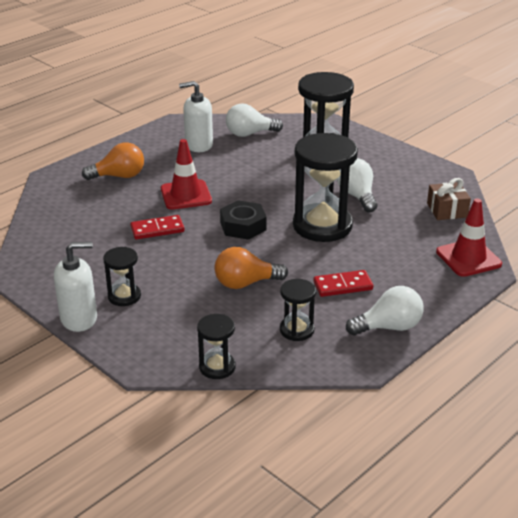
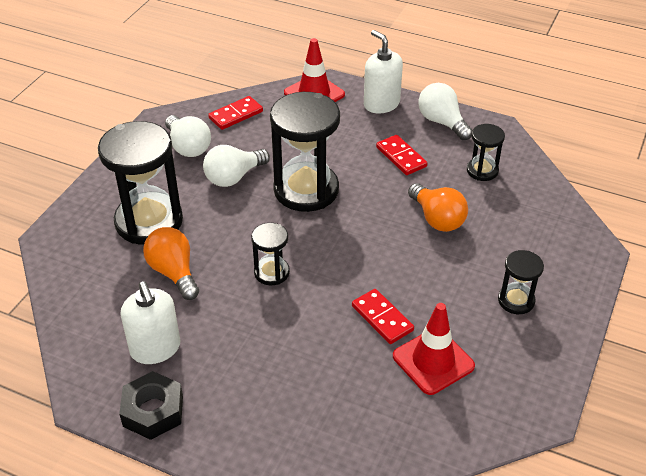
camera: 110 degrees left, 10 degrees up
white soap dispenser [54,242,97,332] -> white soap dispenser moved to [364,30,403,114]
orange light bulb [82,143,144,180] -> orange light bulb moved to [143,227,199,300]
red traffic cone [161,139,212,209] -> red traffic cone moved to [393,303,475,395]
black hourglass [197,314,236,379] -> black hourglass moved to [251,223,290,285]
black nut [220,200,266,240] -> black nut moved to [119,371,183,440]
white light bulb [226,103,283,137] -> white light bulb moved to [165,115,211,157]
brown gift [427,178,471,220] -> red domino [208,96,263,130]

